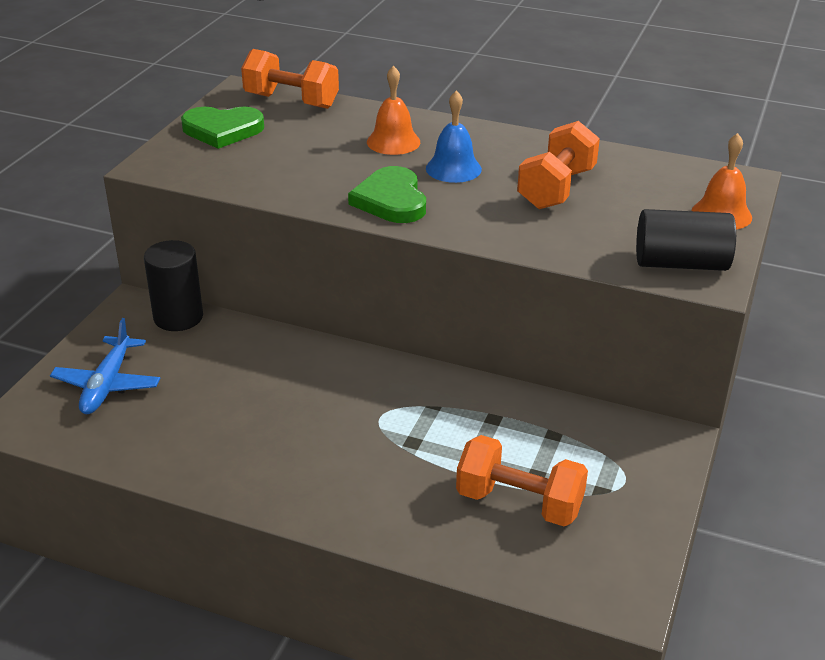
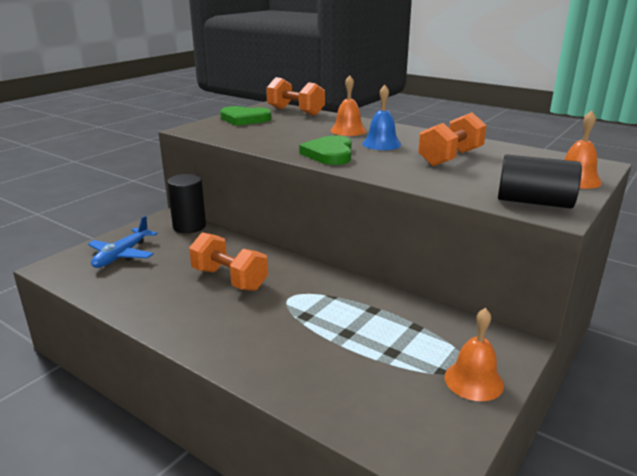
camera: 15 degrees right, 10 degrees down
orange dumbbell [456,435,588,526] -> orange dumbbell moved to [189,232,268,291]
none -> orange bell [444,308,504,401]

